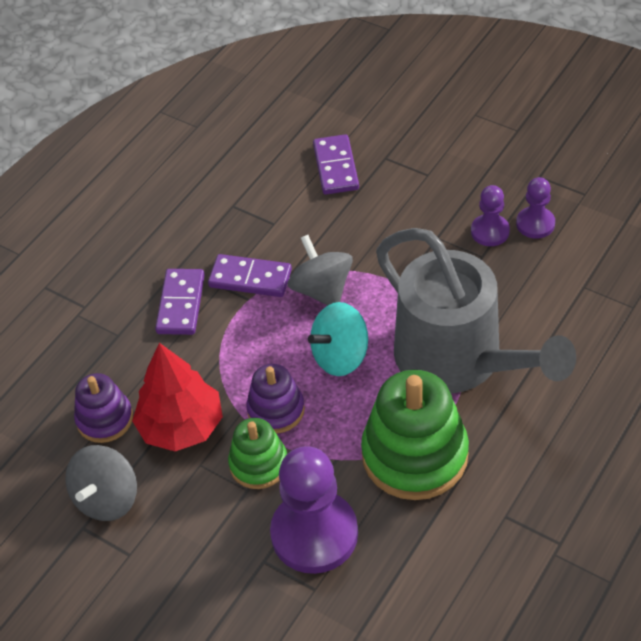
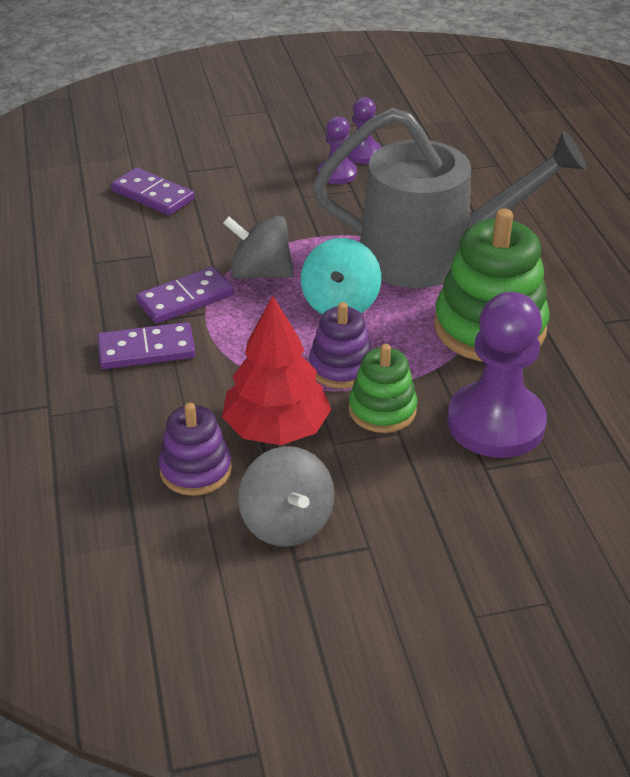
camera: 50 degrees left, 10 degrees down
purple domino [155,269,205,335] -> purple domino turned 60 degrees counterclockwise [97,322,196,369]

